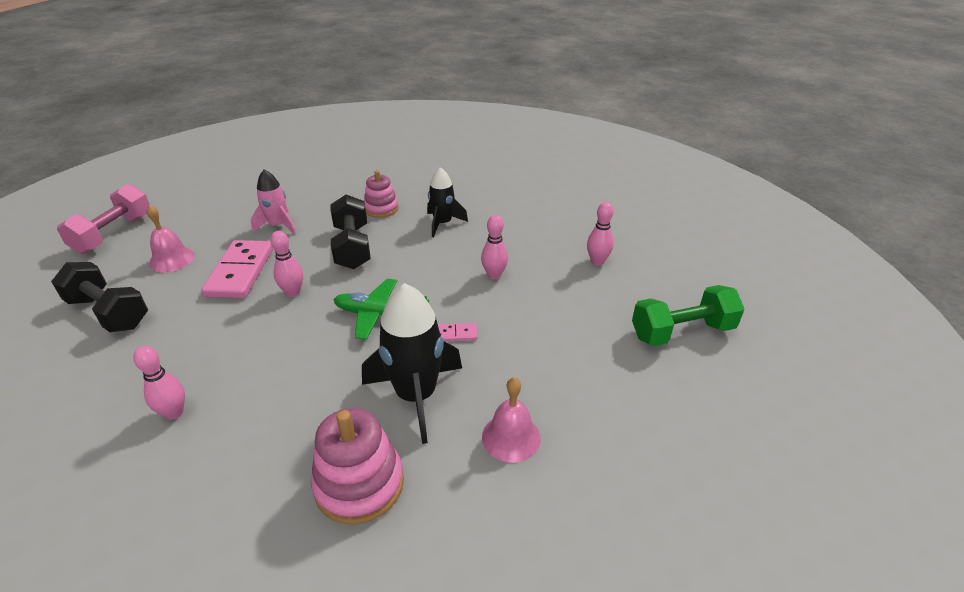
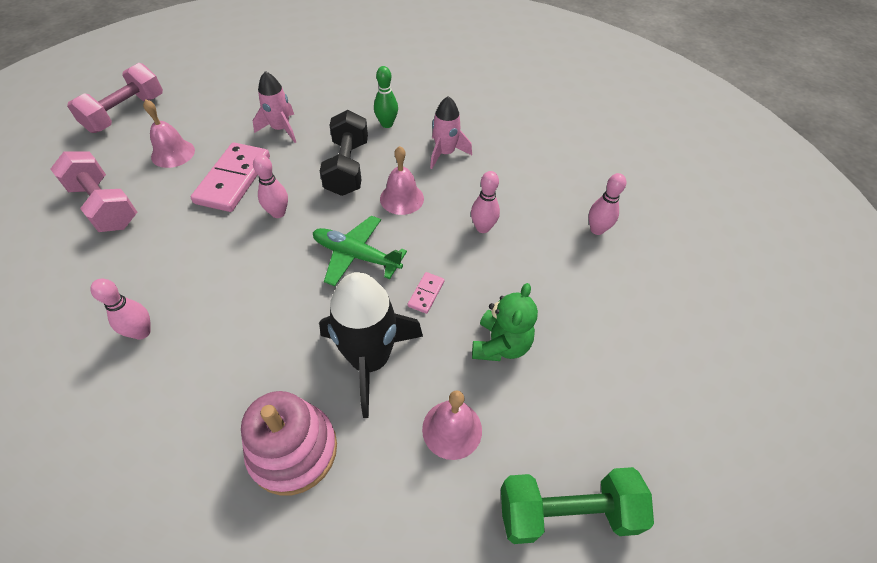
camera: 10 degrees right, 15 degrees up
black dumbbell [51,262,148,332] -> pink dumbbell [50,151,137,232]
pink stacking toy [364,170,399,218] -> green bowling pin [374,66,398,128]
black rocket [427,167,468,237] -> pink rocket [430,96,472,169]
pink domino [438,323,477,342] -> pink domino turned 75 degrees counterclockwise [408,272,445,314]
green dumbbell [632,285,744,346] -> green dumbbell moved to [501,467,654,544]
none -> pink bell [380,146,424,215]
none -> green teddy bear [472,283,538,361]

